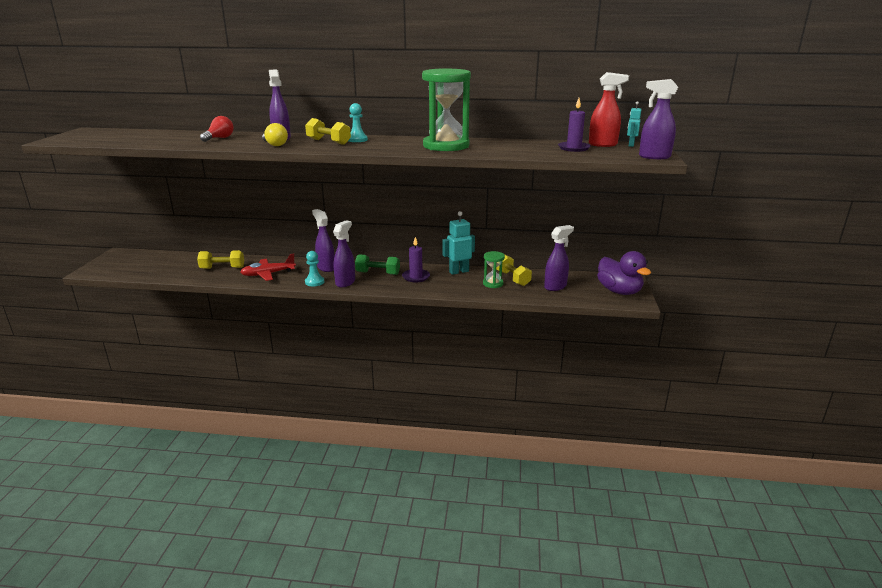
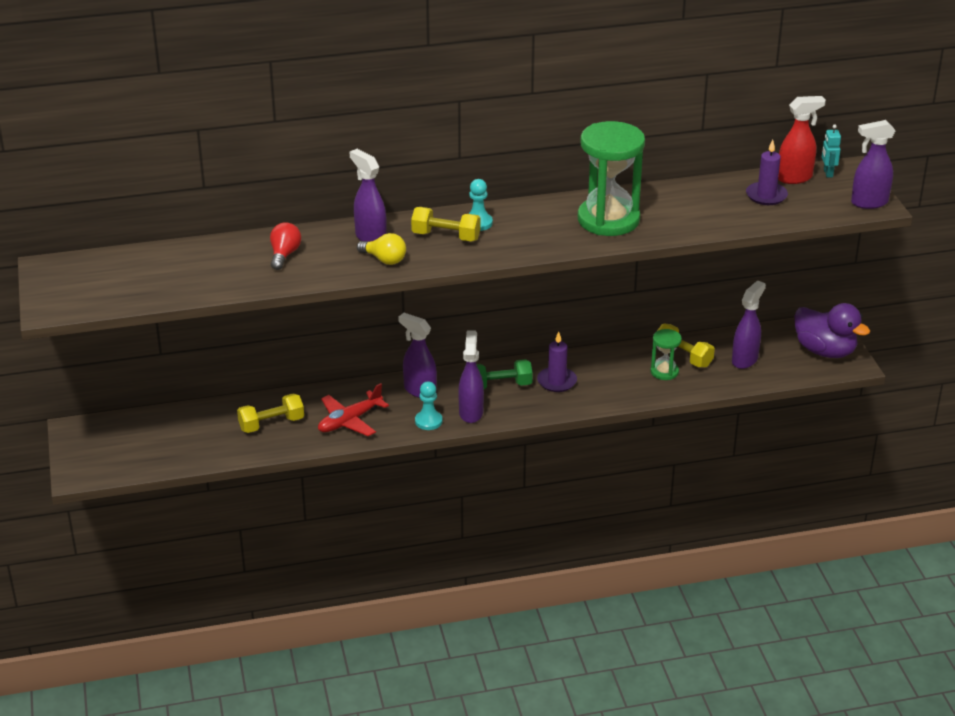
camera: 20 degrees left, 10 degrees up
turquoise robot [443,211,475,275] -> none

